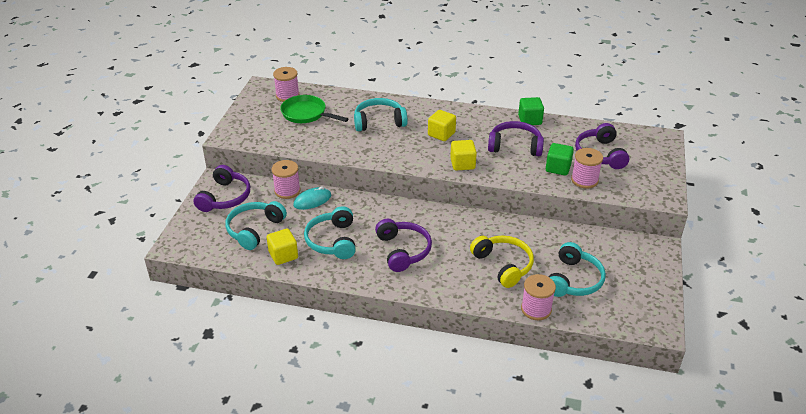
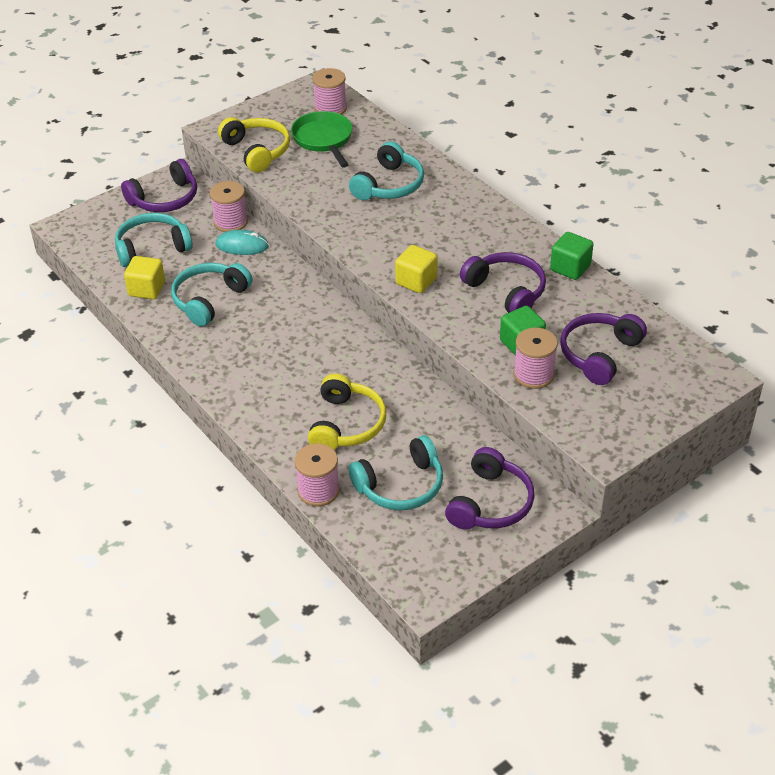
camera: 40 degrees right, 5 degrees up
turquoise headphones [354,98,408,131] -> turquoise headphones turned 90 degrees clockwise [349,141,424,200]
purple headphones [375,219,432,272] -> purple headphones moved to [445,447,535,530]
yellow cube [428,110,456,141] -> none
none -> yellow headphones [218,117,290,172]

